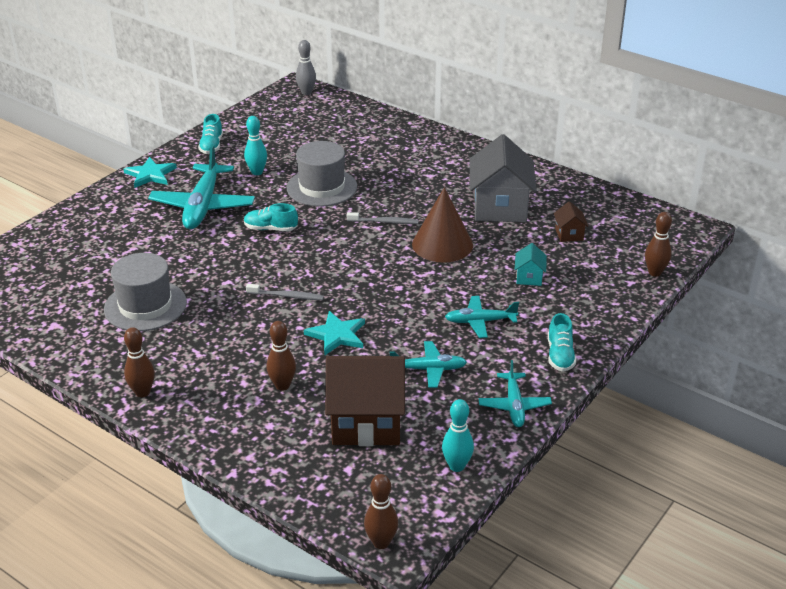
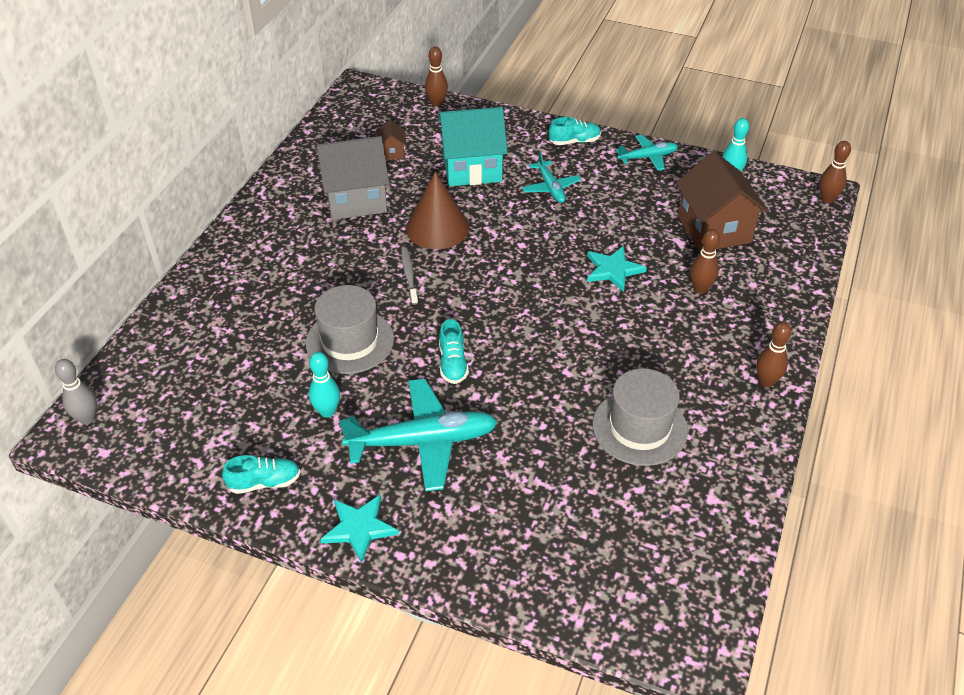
camera: 105 degrees left, 10 degrees up
grey toothbrush [246,284,324,300] -> none
turquoise plane [390,341,467,388] -> none
turquoise house [514,243,547,286] -> turquoise house [437,107,508,186], size x2.24
brown house [553,201,589,242] -> brown house turned 75 degrees counterclockwise [376,120,407,160]

